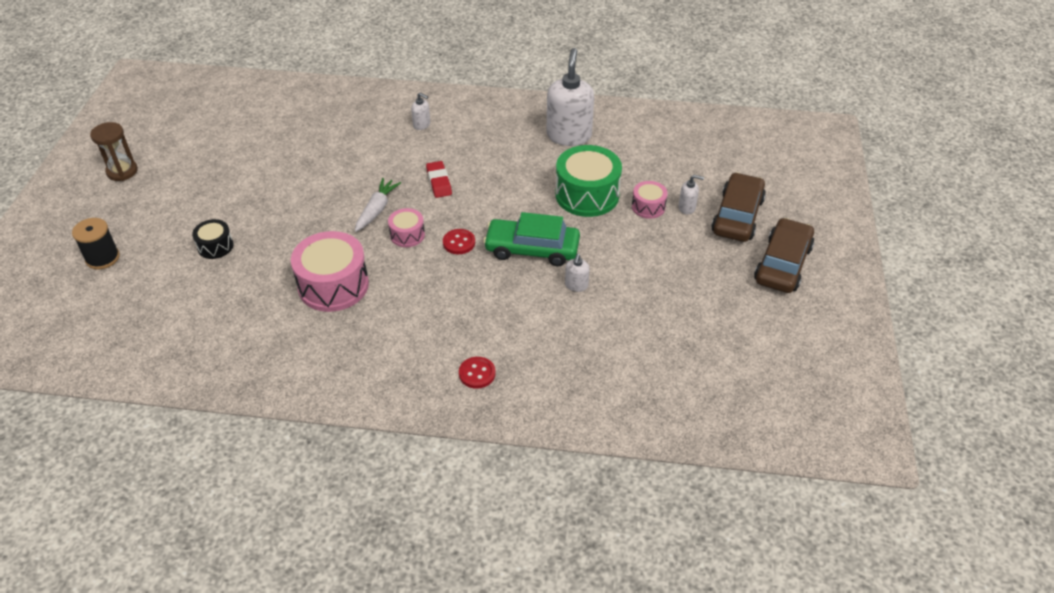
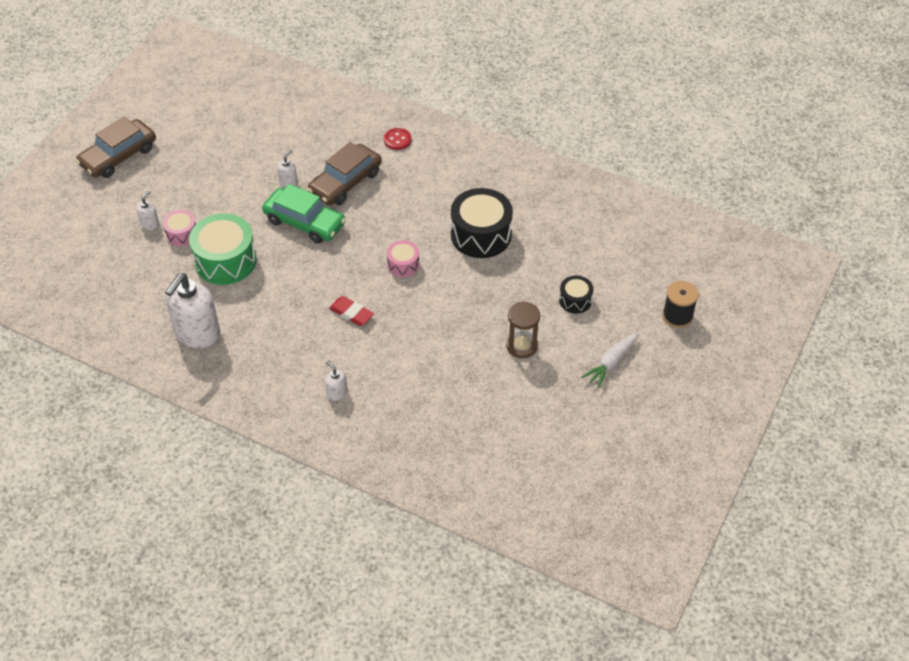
camera: 160 degrees left, 5 degrees up
brown hourglass [90,122,138,181] -> brown hourglass moved to [506,301,540,358]
pink drum [291,231,369,312] -> black drum [451,188,513,258]
white carrot [355,178,401,232] -> white carrot moved to [581,332,639,389]
red eraser [426,161,452,198] -> red eraser turned 60 degrees counterclockwise [329,296,374,326]
red button [443,229,475,254] -> none
white soap dispenser [678,175,704,214] -> white soap dispenser turned 90 degrees clockwise [136,191,159,230]
brown car [711,172,766,242] -> brown car moved to [308,142,382,205]

